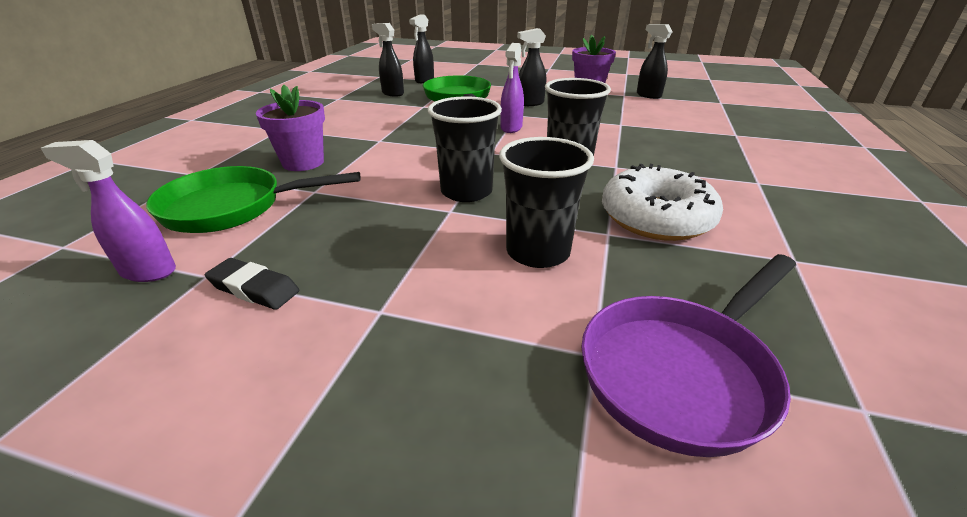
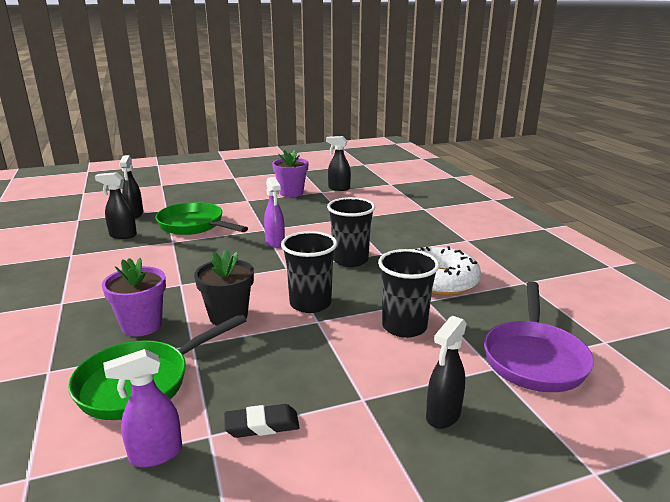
camera: 35 degrees left, 10 degrees down
black spray bottle [517,28,546,106] -> black spray bottle moved to [426,316,467,429]
none -> black flower pot [194,249,254,326]

